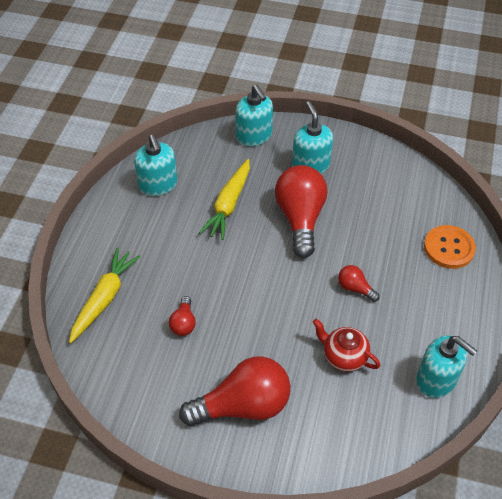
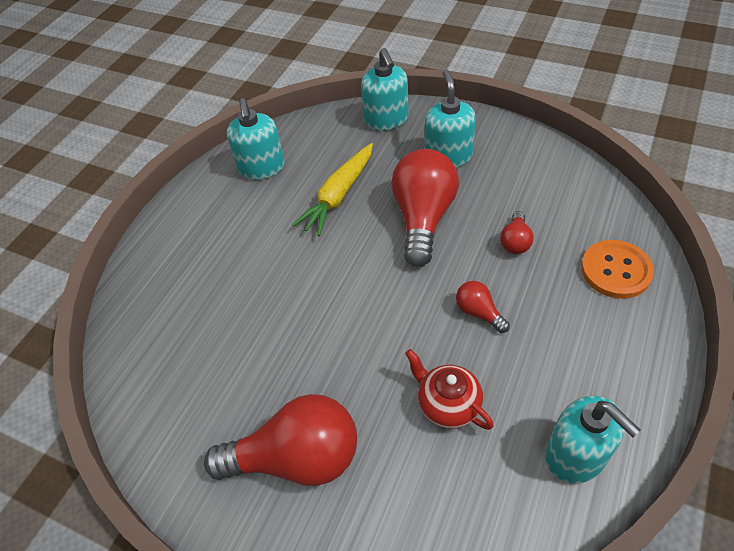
camera: 15 degrees right, 0 degrees up
yellow carrot [69,248,141,344] -> none
red light bulb [169,296,196,336] -> red light bulb moved to [500,211,533,254]

